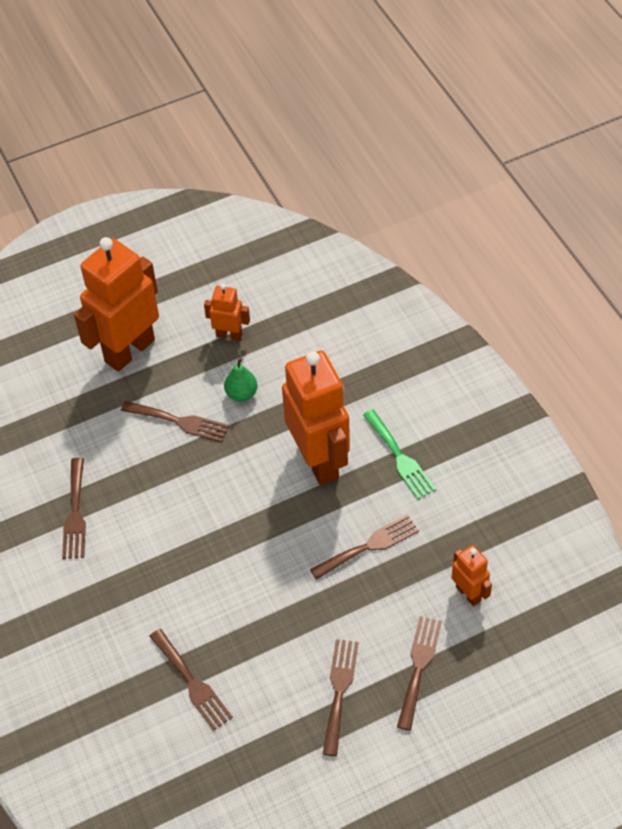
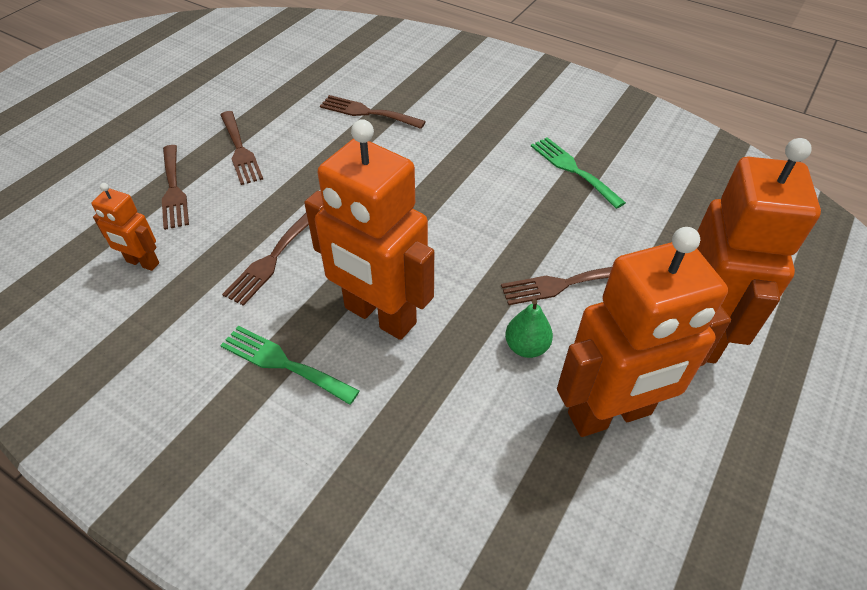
camera: 145 degrees right, 5 degrees down
brown fork [62,458,86,559] -> green fork [531,137,626,209]
orange robot [204,284,250,341] -> orange robot [557,227,731,437], size x2.10

